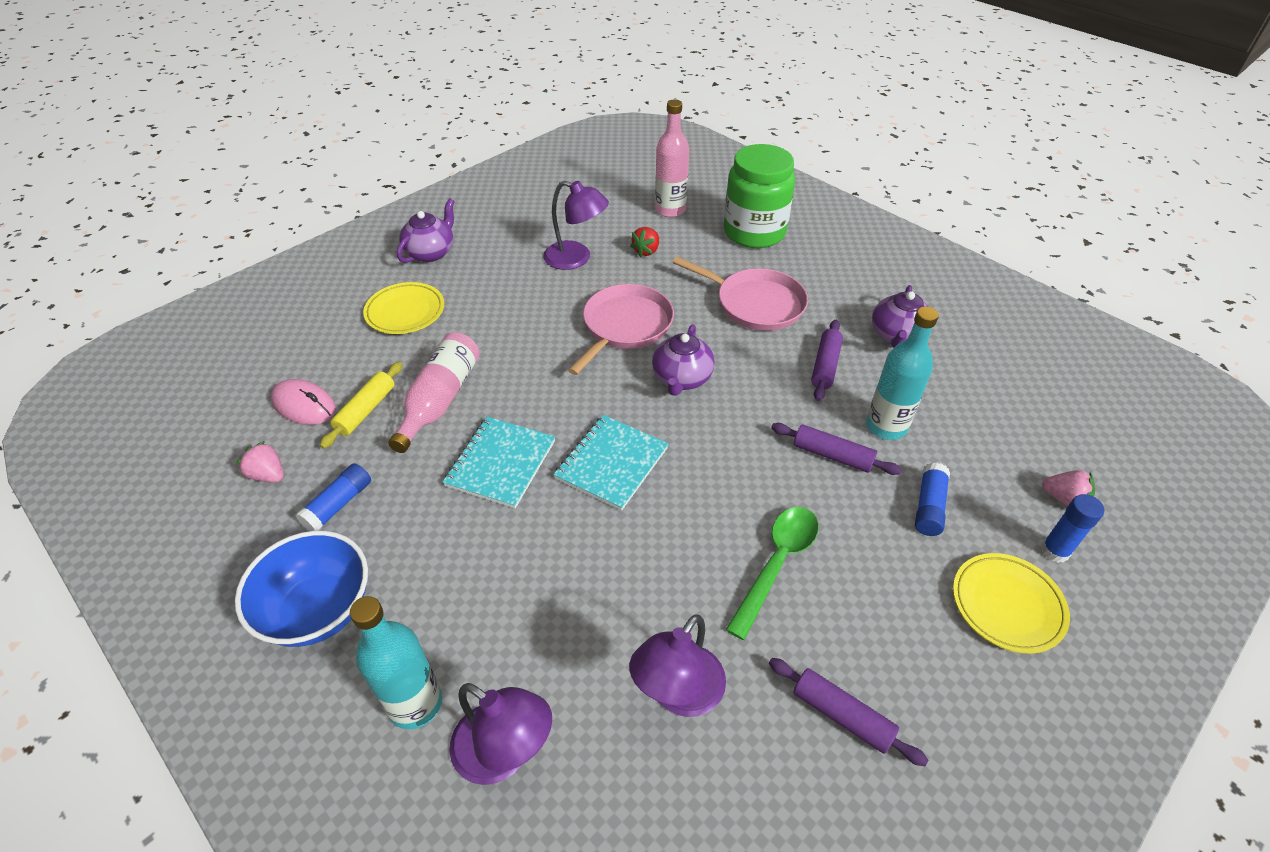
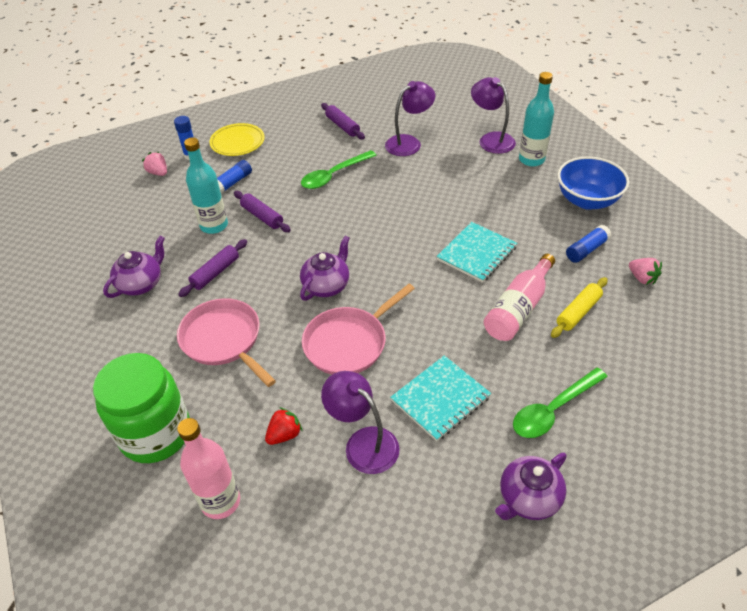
camera: 160 degrees left, 0 degrees up
pink mouse [271,379,336,425] -> none
yellow plate [363,282,444,334] -> green spoon [513,367,608,438]
turquoise notebook [553,415,669,511] -> turquoise notebook moved to [390,355,491,441]

